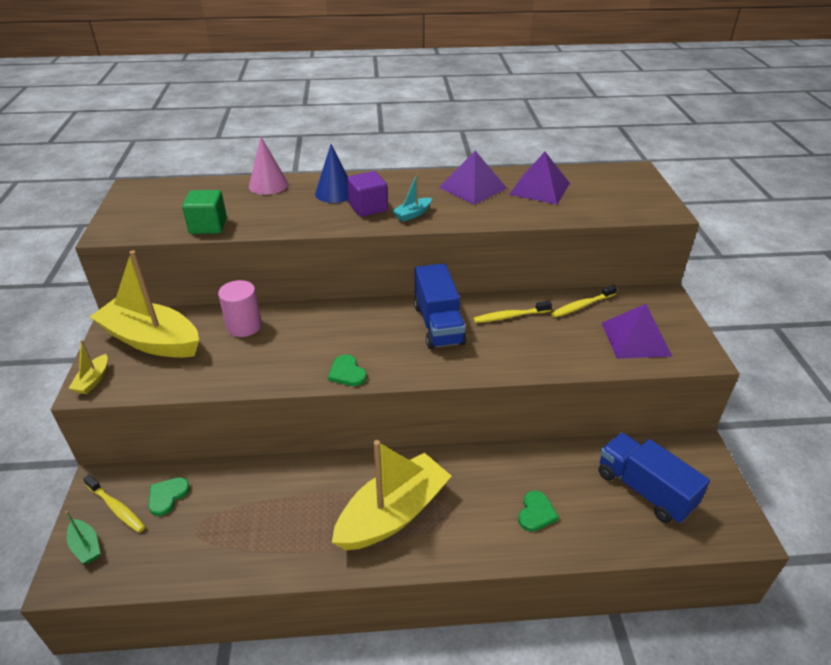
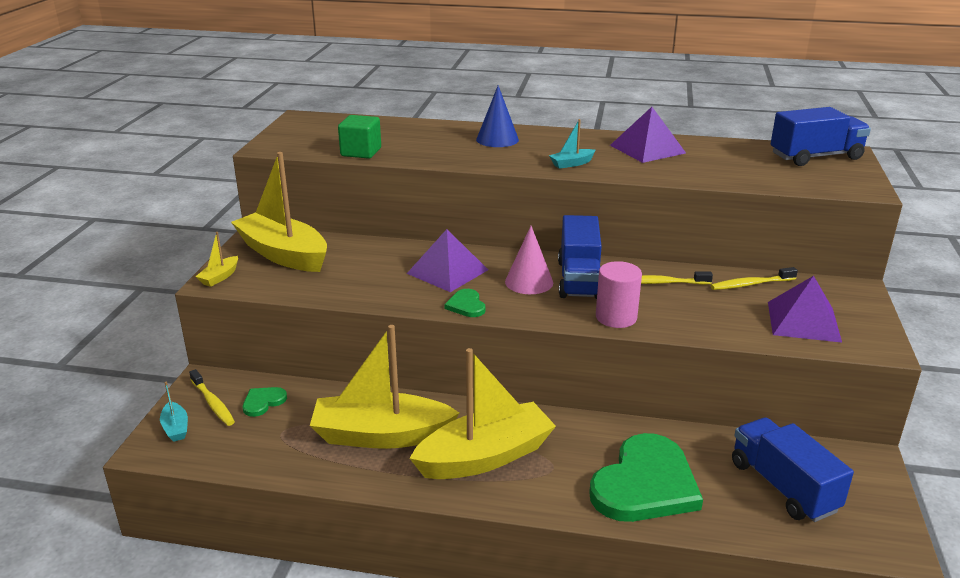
camera: 15 degrees right, 10 degrees down
green boat [65,511,100,564] -> turquoise boat [160,382,188,442]
pink cylinder [218,280,262,337] -> pink cylinder moved to [596,261,642,328]
pink cone [249,137,288,195] -> pink cone moved to [505,226,553,294]
purple cube [347,171,388,217] -> none
purple pyramid [509,152,570,205] -> purple pyramid moved to [407,229,488,292]
green heart [518,490,559,532] -> green heart [589,433,703,522], size x2.35
none -> yellow boat [310,325,459,449]
none -> blue truck [771,107,871,166]

